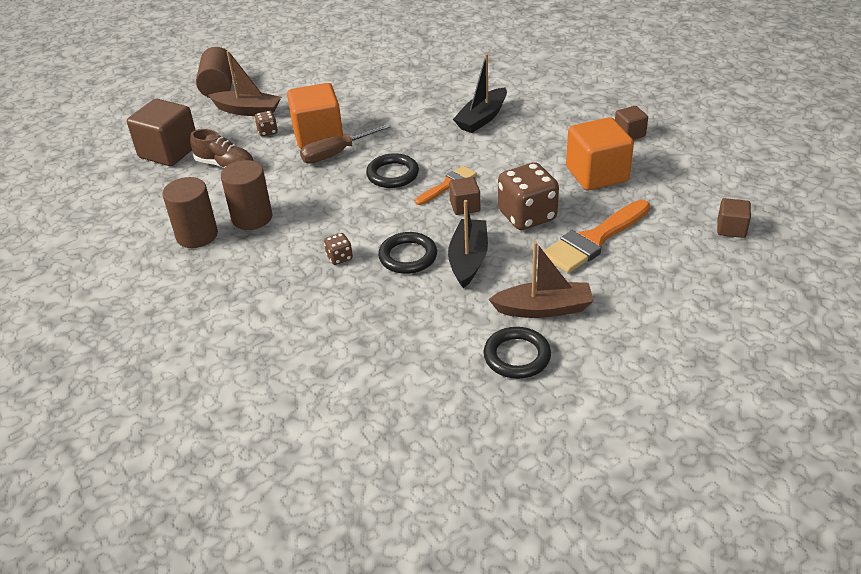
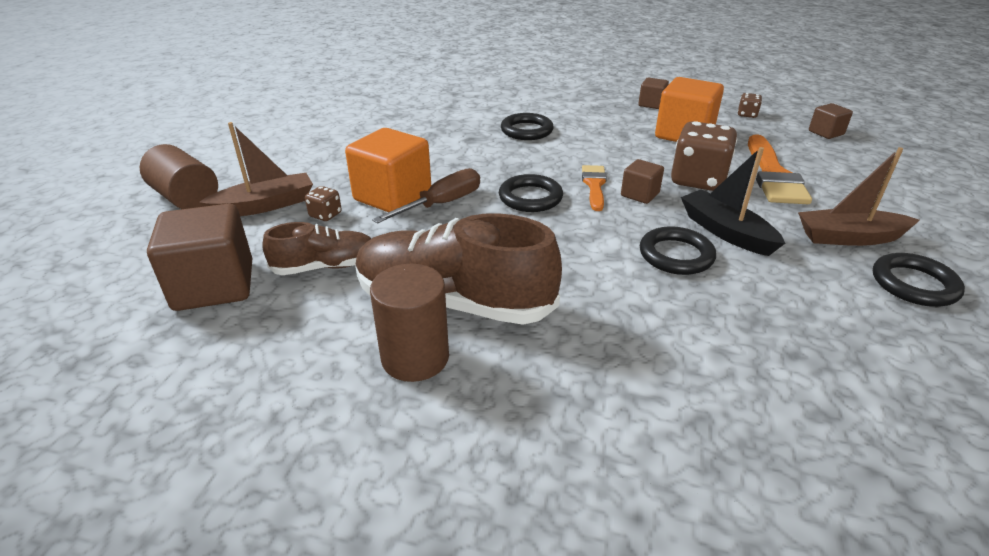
camera: 45 degrees left, 5 degrees down
brown cylinder [221,160,272,230] -> brown shoe [355,213,562,325]
brown screwdriver [300,124,391,164] -> brown screwdriver turned 150 degrees counterclockwise [372,168,480,224]
brown dice [324,233,353,265] -> brown dice moved to [738,93,762,118]
black boat [453,54,507,133] -> black ring [501,113,554,140]
brown boat [488,242,594,318] -> brown boat turned 135 degrees counterclockwise [798,147,919,246]

